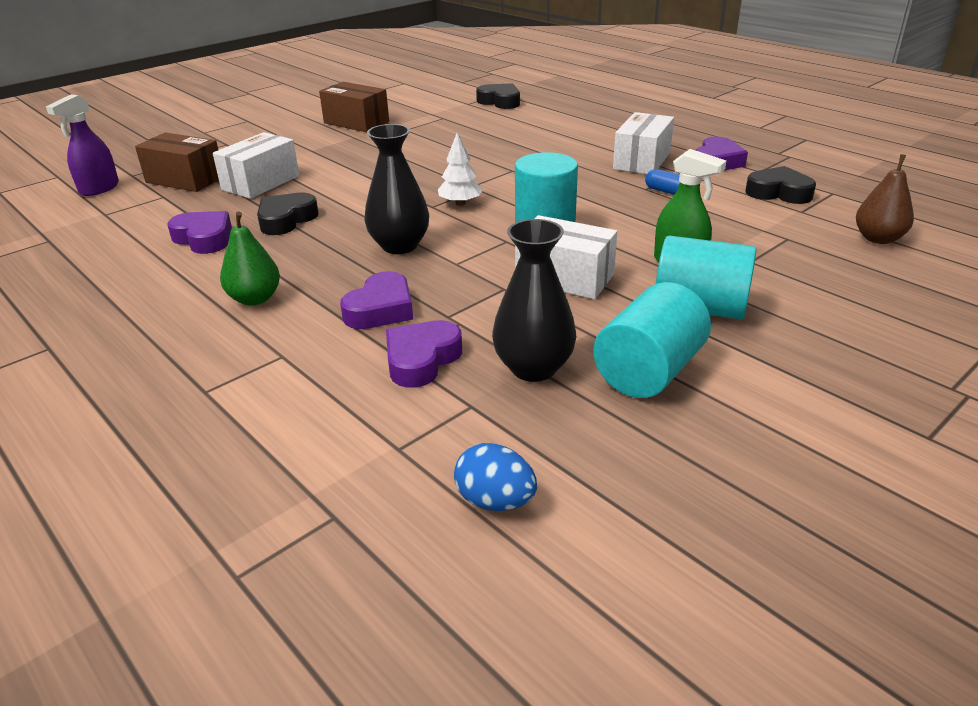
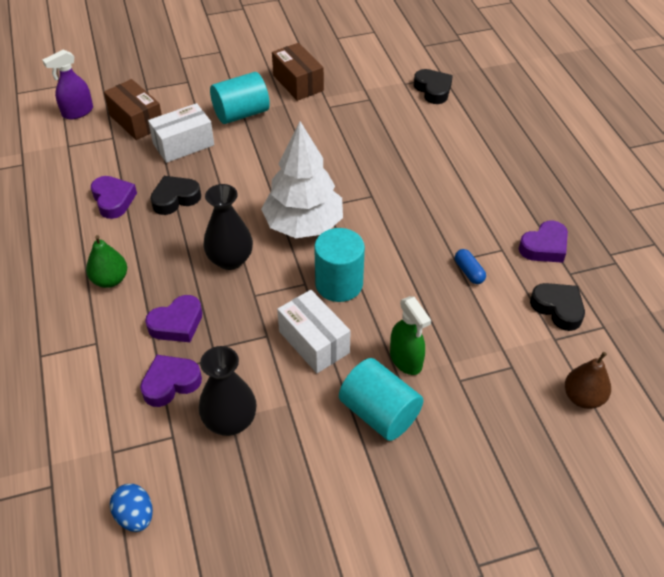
camera: 25 degrees right, 15 degrees up
white tree [438,132,483,206] -> white tree [261,121,343,238], size x2.21
turquoise cylinder [593,282,711,398] -> turquoise cylinder moved to [210,72,270,124]
white box [613,112,674,174] -> none

